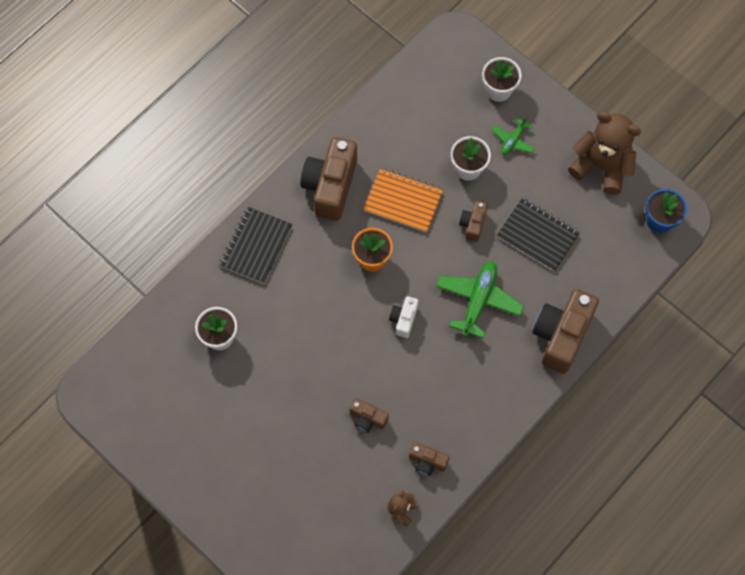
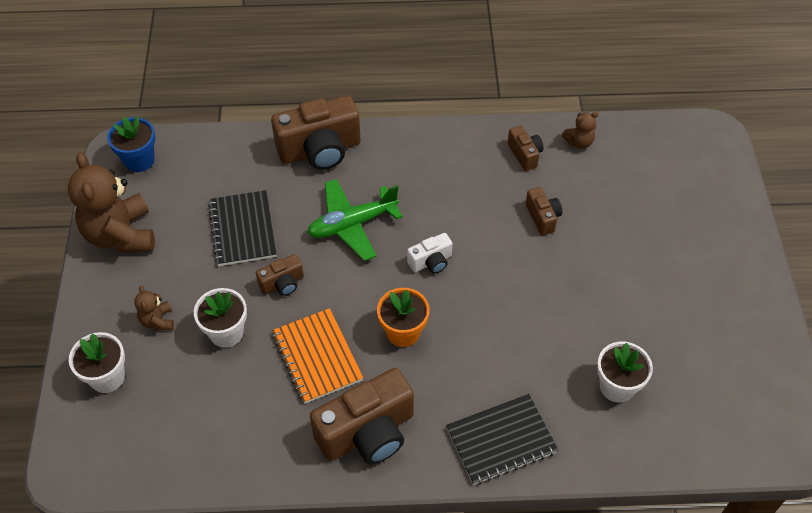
camera: 135 degrees left, 15 degrees down
green plane [492,116,535,155] -> brown teddy bear [134,285,174,330]

